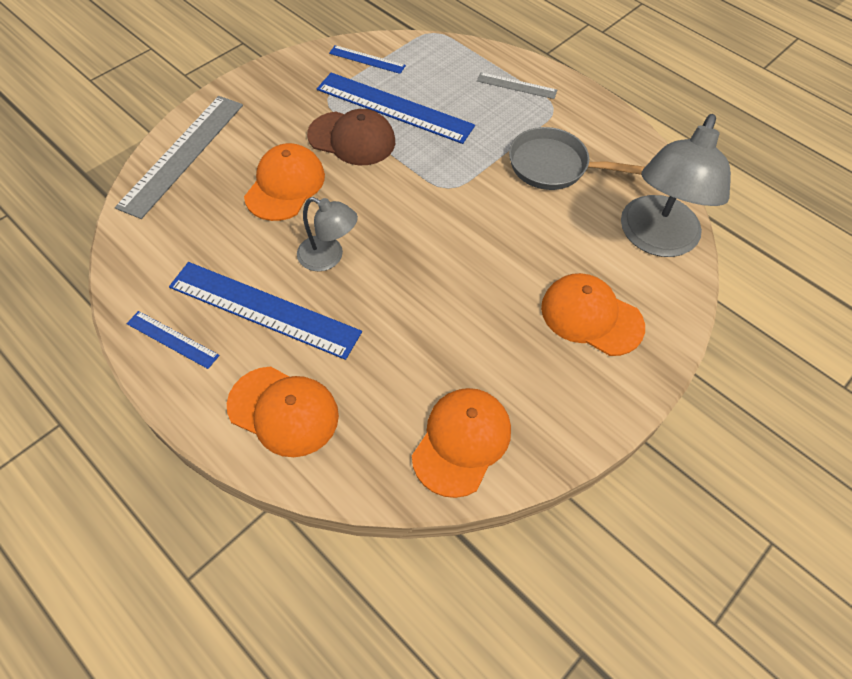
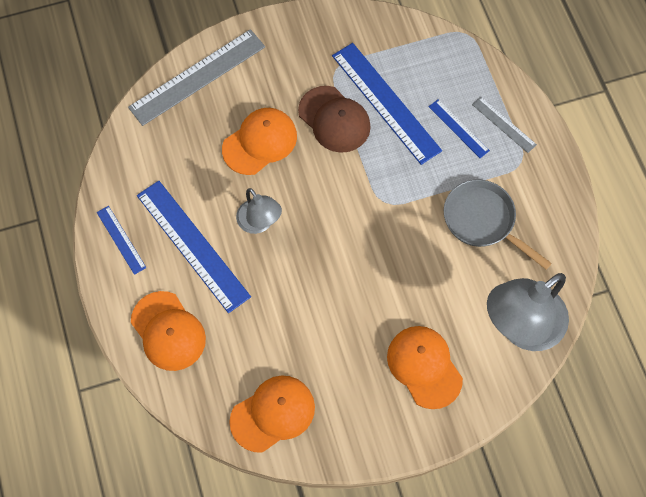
camera: 30 degrees right, 10 degrees up
blue ruler [329,45,406,74] -> blue ruler moved to [429,99,490,158]

